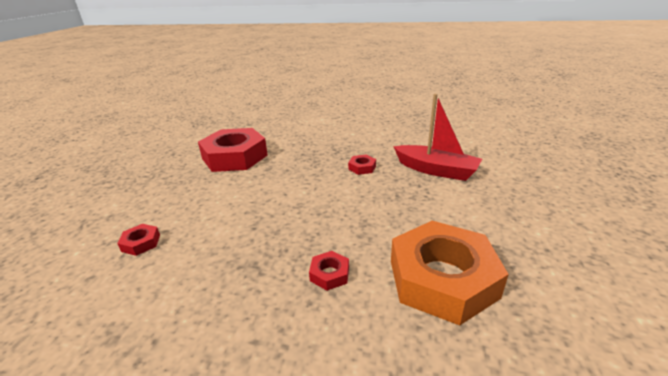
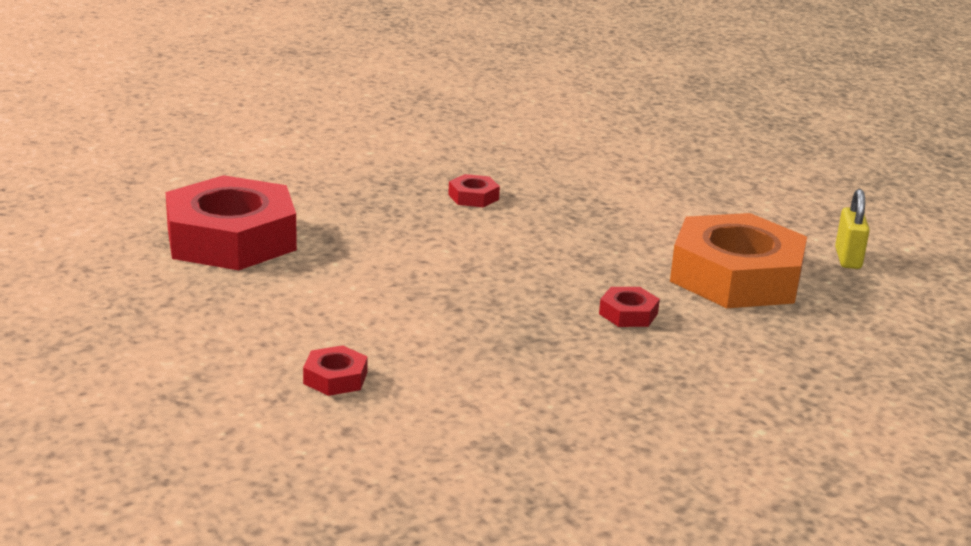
camera: 45 degrees left, 5 degrees down
red boat [393,94,482,181] -> none
none -> yellow padlock [835,189,870,269]

